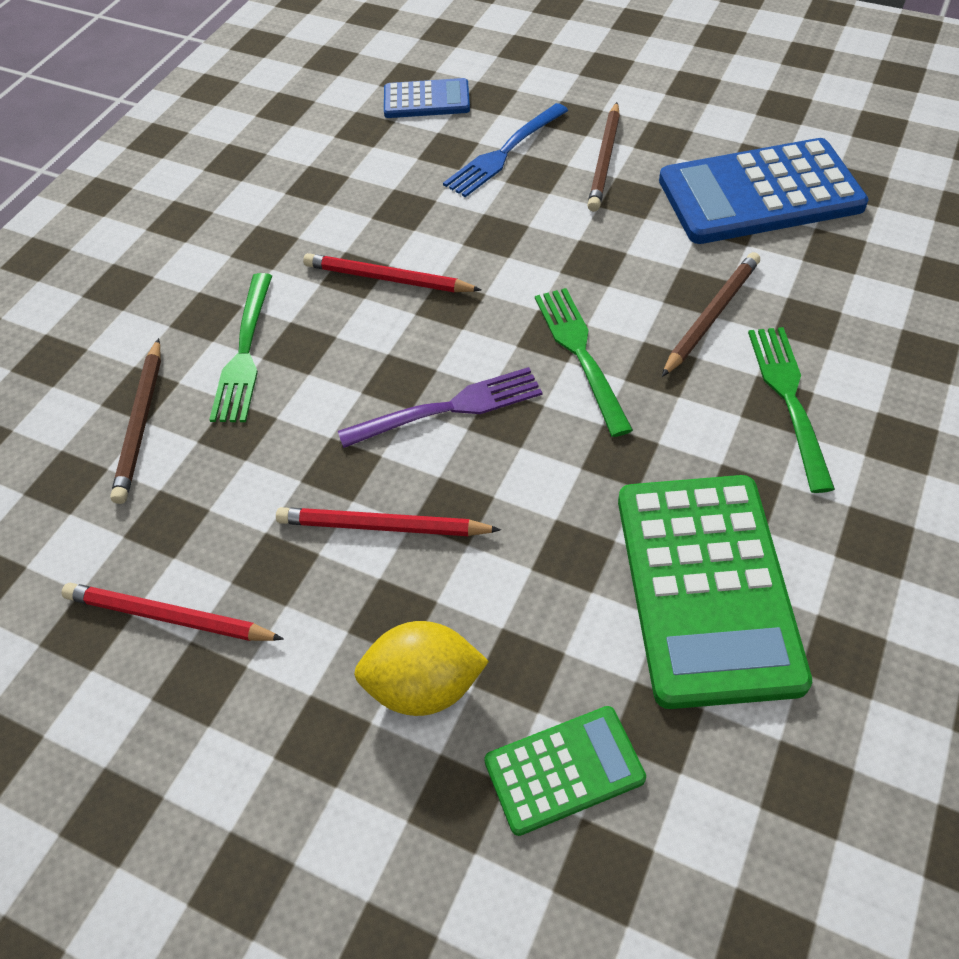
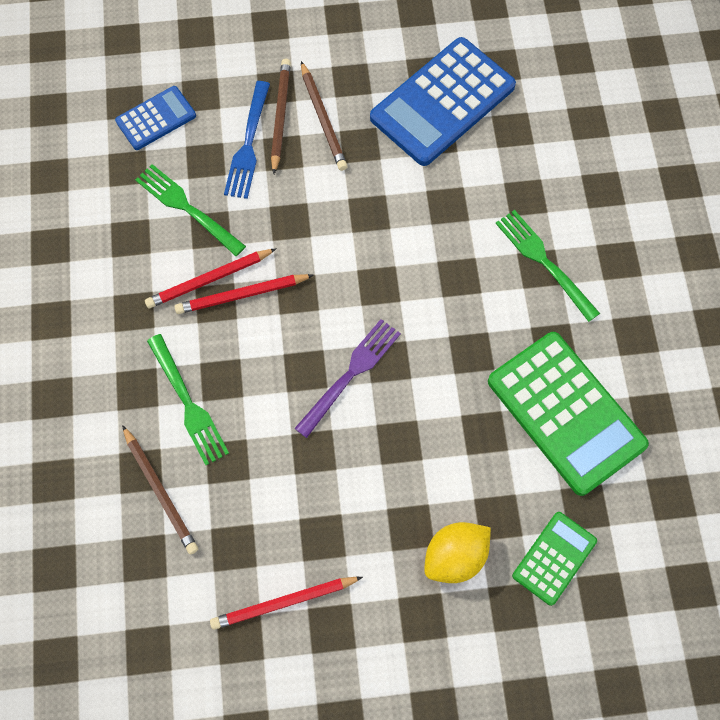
camera: 35 degrees left, 15 degrees up
red pencil [276,507,501,536] -> red pencil moved to [145,248,277,308]
green fork [535,288,633,437] -> green fork moved to [135,164,246,256]
brown pencil [662,252,760,377] -> brown pencil moved to [271,59,291,174]

